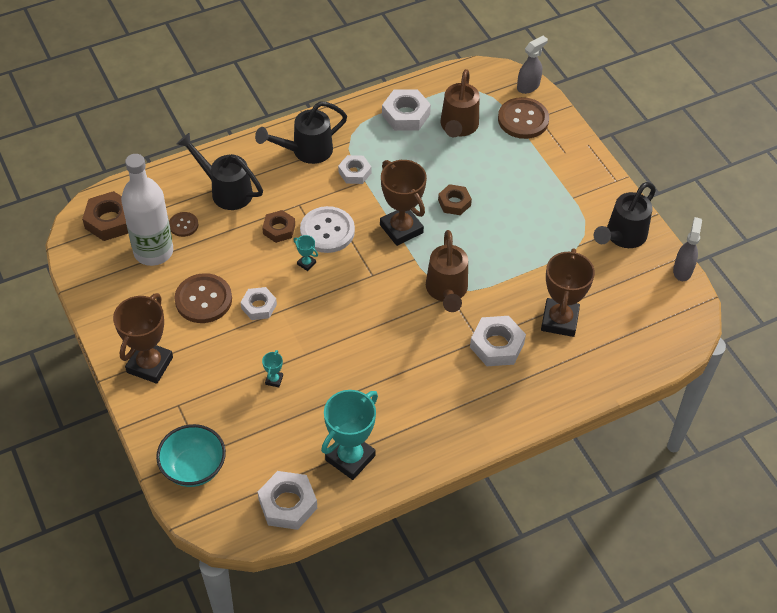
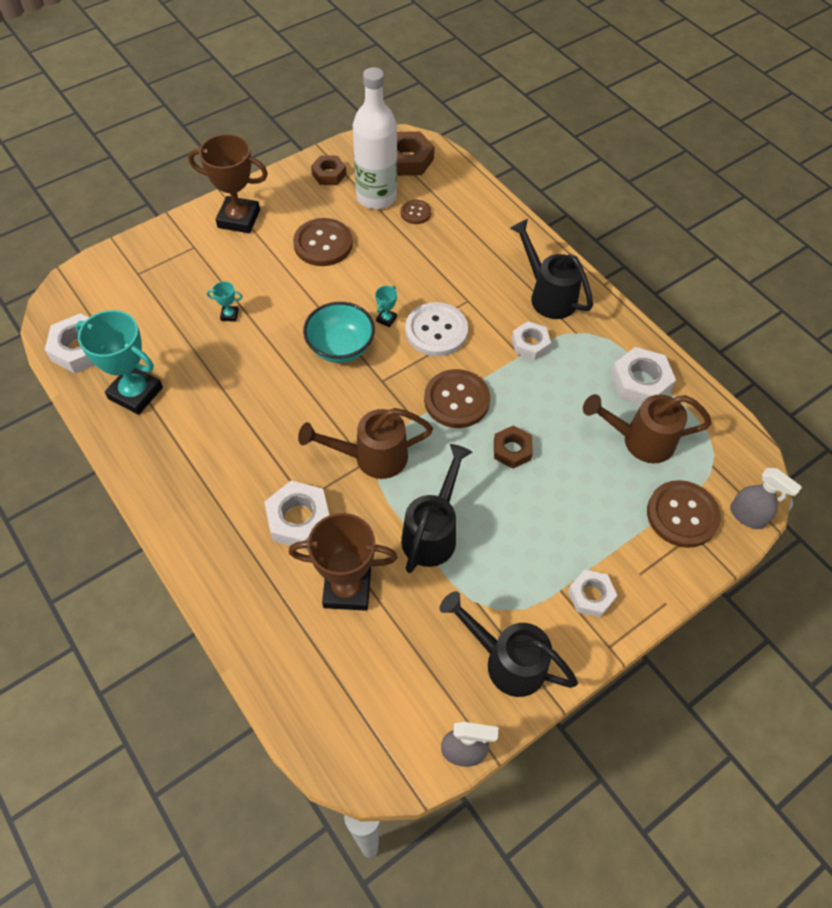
camera: 80 degrees right, 5 degrees up
turquoise bowl [156,424,226,487] -> turquoise bowl moved to [303,302,375,363]
black watering can [177,133,263,210] -> black watering can moved to [401,444,472,573]
white nut [240,287,277,320] -> white nut moved to [568,570,617,617]
brown nut [262,210,295,243] -> brown nut moved to [311,155,347,185]
brown trophy [380,160,427,246] -> brown button [424,369,490,428]

